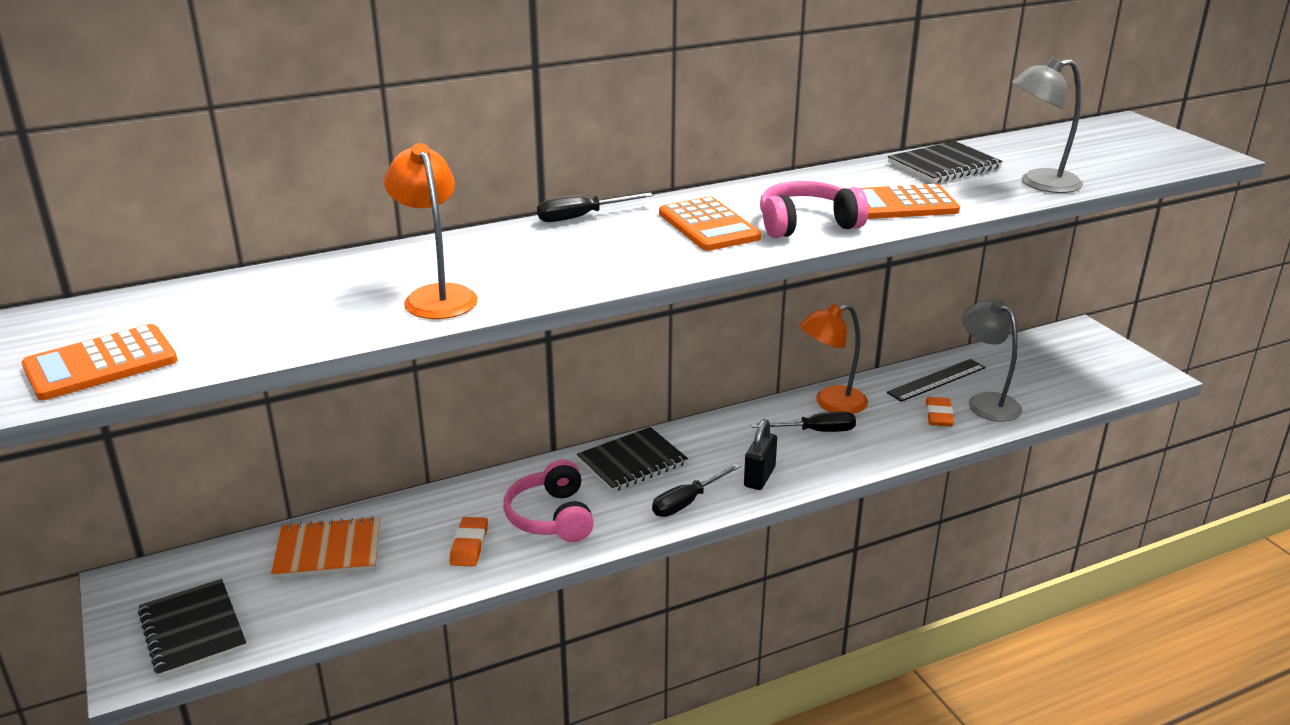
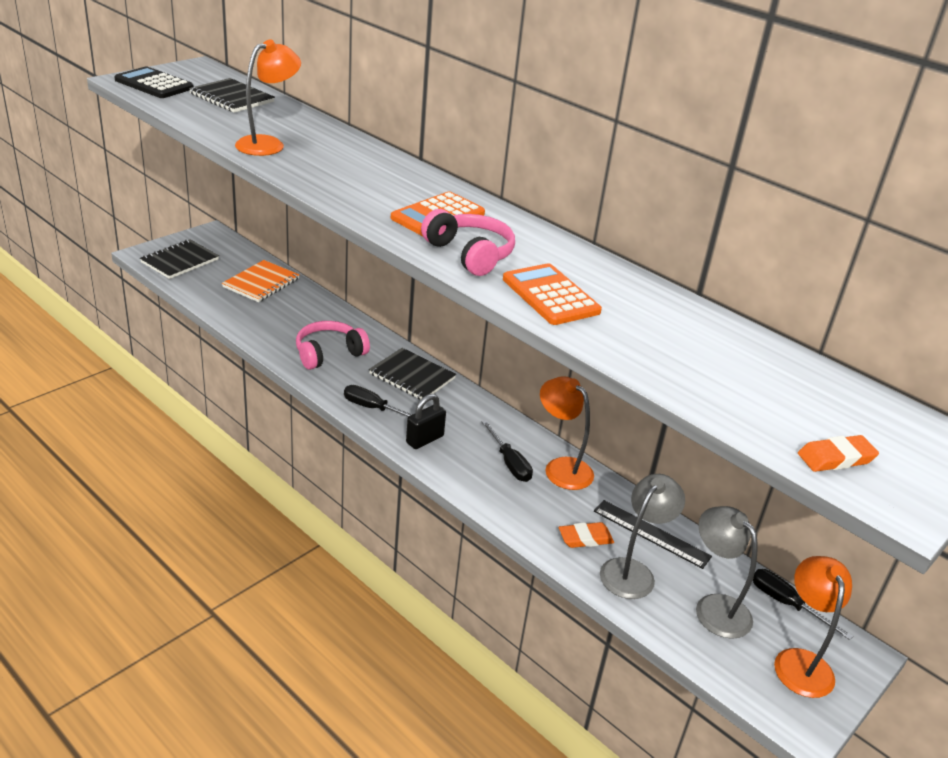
camera: 65 degrees right, 5 degrees up
orange calculator [22,324,177,400] -> black calculator [114,66,194,98]
orange notebook [271,516,380,579] -> orange notebook turned 60 degrees clockwise [222,260,300,302]
orange eraser [450,517,488,567] -> orange eraser moved to [798,435,879,472]
black screwdriver [537,193,653,222] -> black screwdriver moved to [753,569,853,640]
black padlock [744,419,777,490] -> black padlock turned 45 degrees counterclockwise [406,394,446,449]
black notebook [888,141,1003,183] -> black notebook moved to [189,78,275,113]
grey lamp [1012,58,1083,193] -> grey lamp moved to [696,506,757,639]
none -> orange lamp [774,556,852,698]

